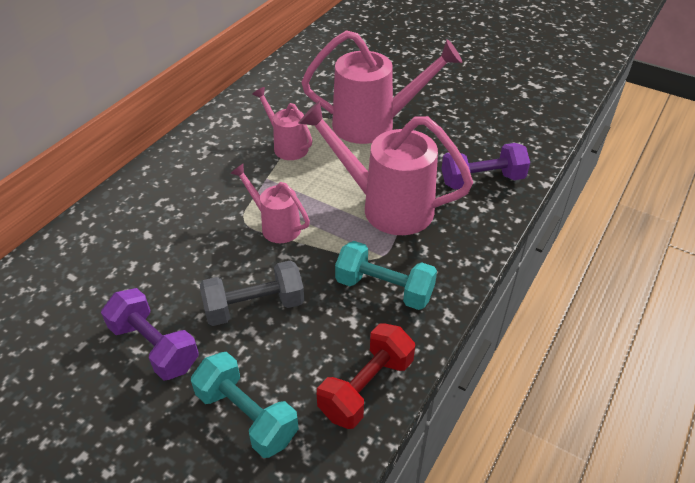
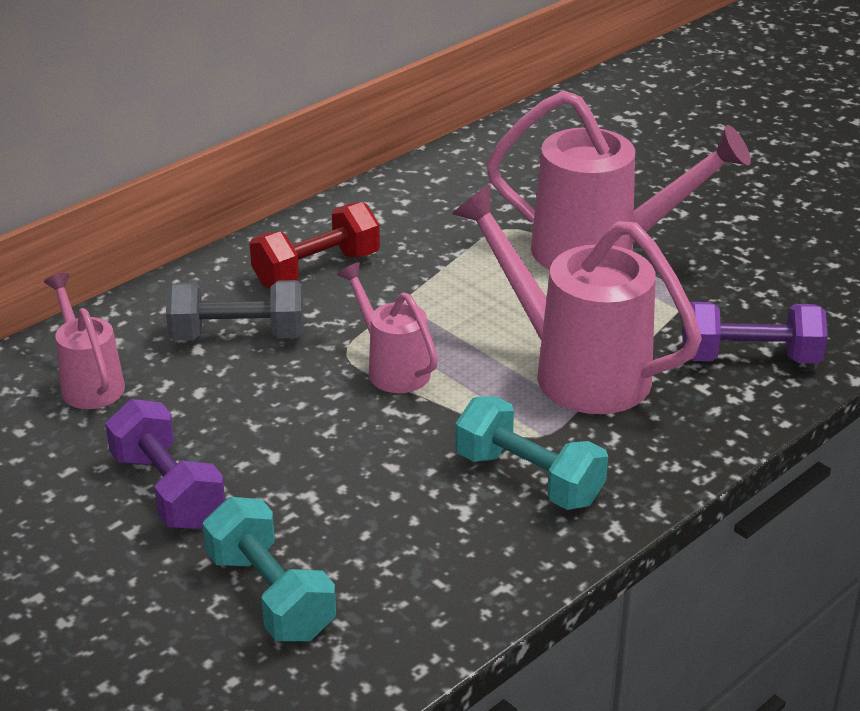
camera: 15 degrees right, 10 degrees down
grey dumbbell [200,260,305,326] -> grey dumbbell moved to [166,280,304,341]
pink watering can [252,87,312,160] -> pink watering can moved to [44,273,125,409]
red dumbbell [317,323,415,429] -> red dumbbell moved to [250,202,380,289]

